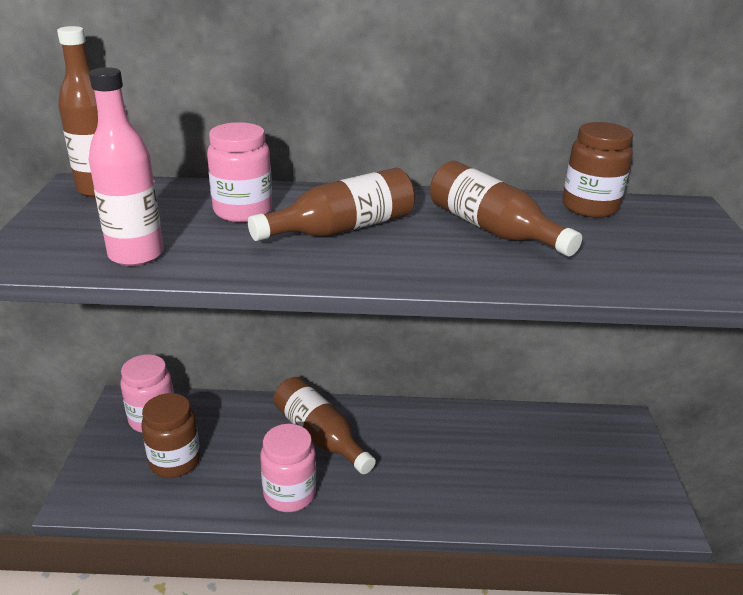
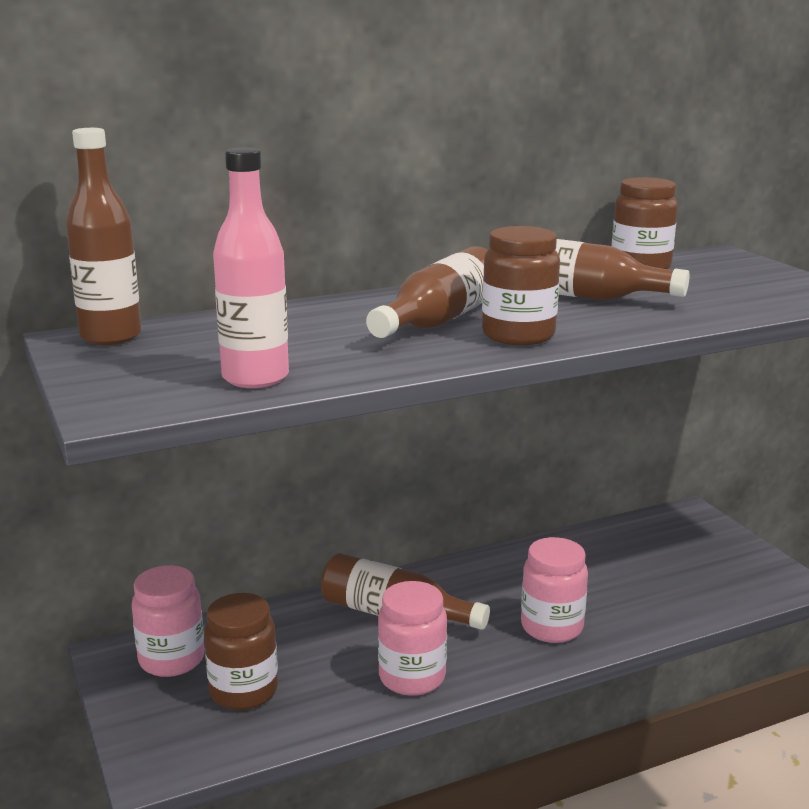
camera: 25 degrees left, 10 degrees down
pink jar [207,122,272,222] -> pink jar moved to [521,537,588,643]
none -> brown jar [482,226,560,345]

